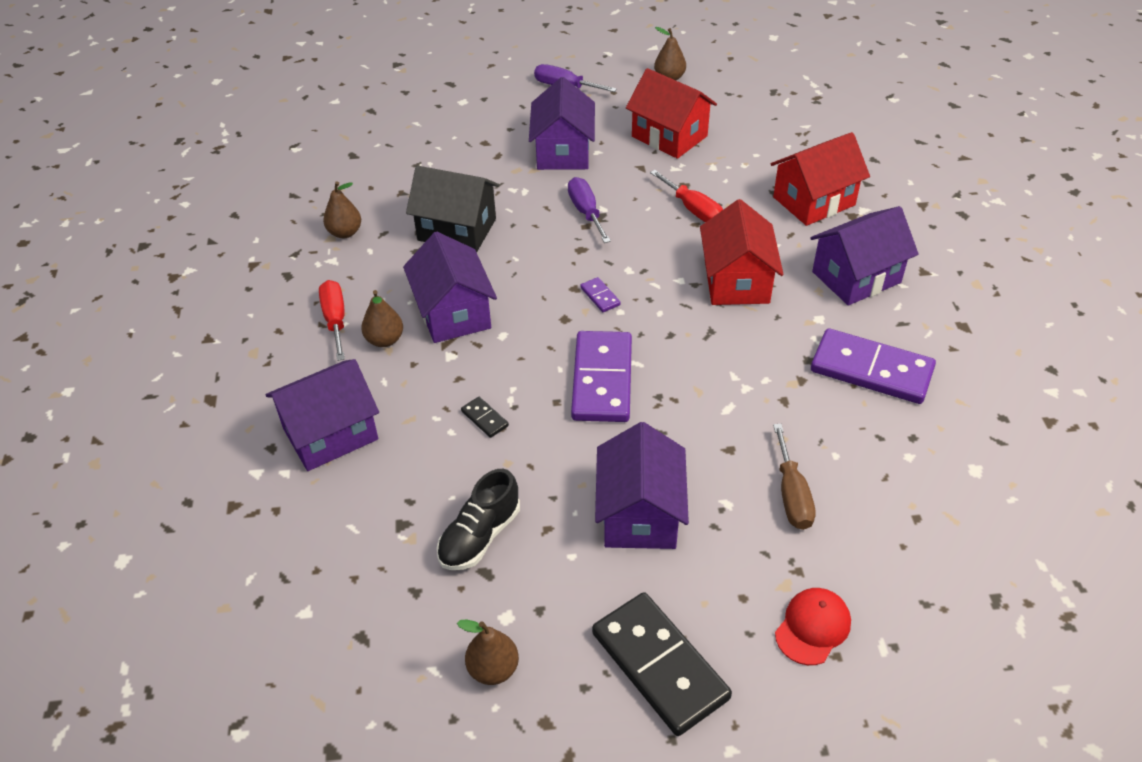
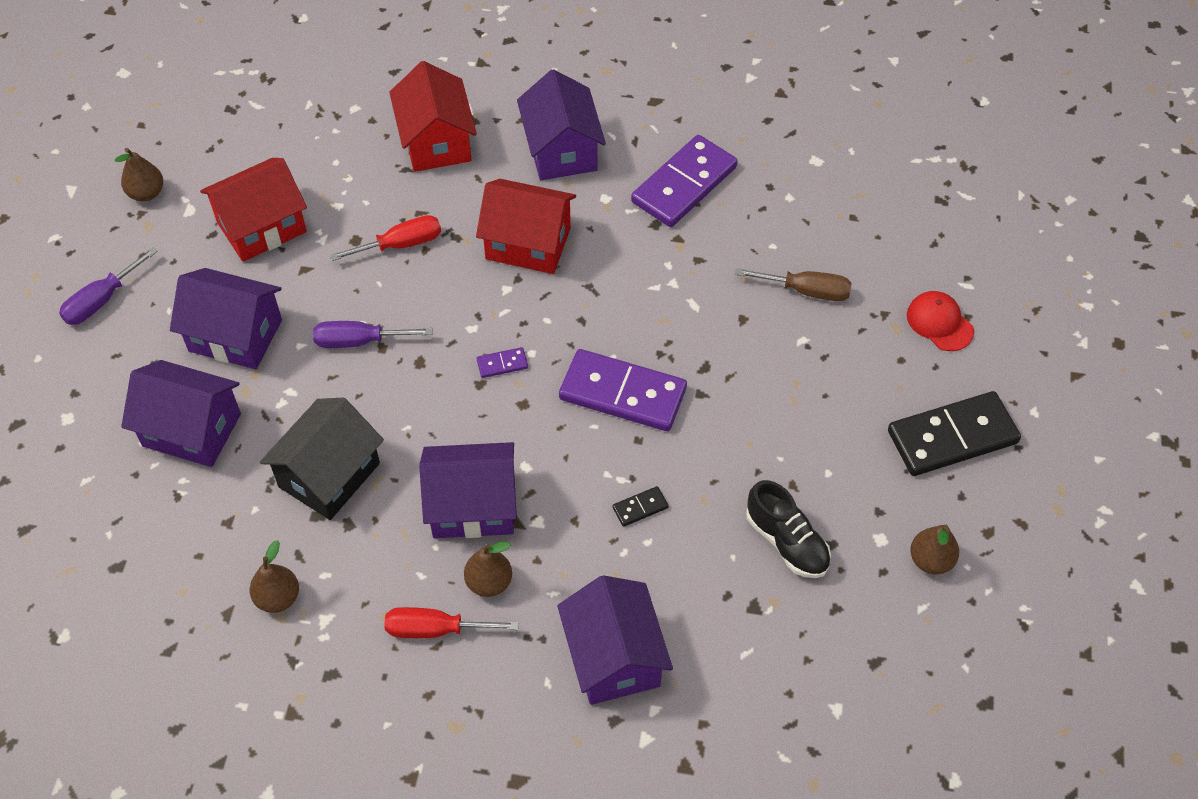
camera: 75 degrees left, 10 degrees up
purple house [595,422,689,549] -> purple house moved to [121,360,241,467]

